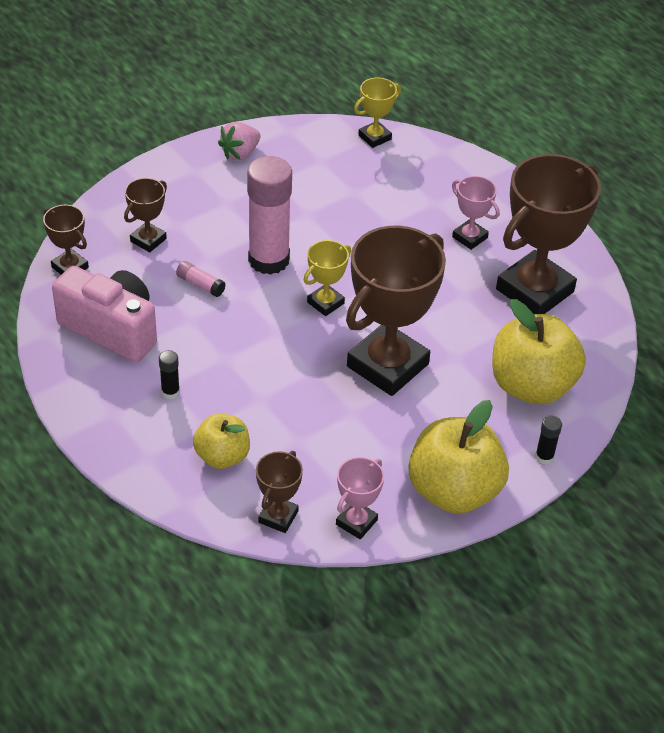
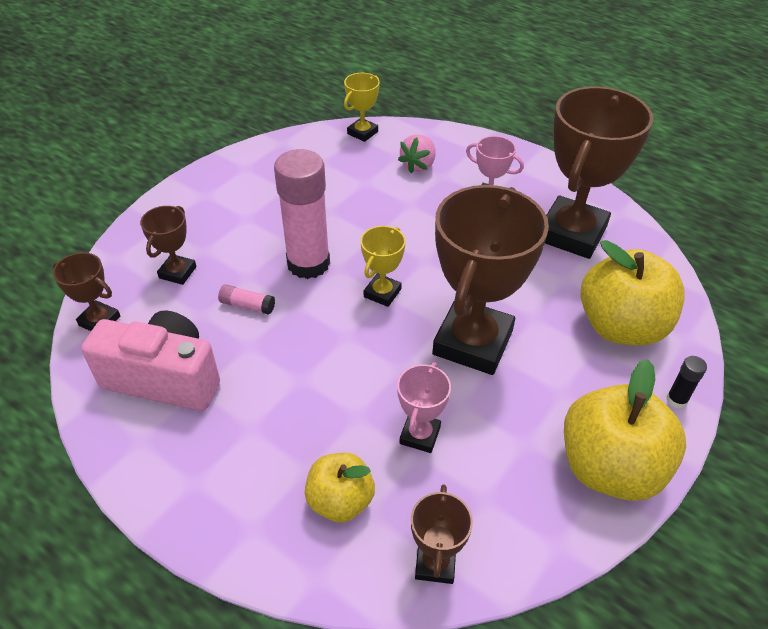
camera: 15 degrees left, 0 degrees up
black glue stick [159,350,180,399] -> none
pink strawberry [218,122,260,160] -> pink strawberry moved to [398,134,436,173]
pink trophy [336,457,384,539] -> pink trophy moved to [397,362,451,453]

